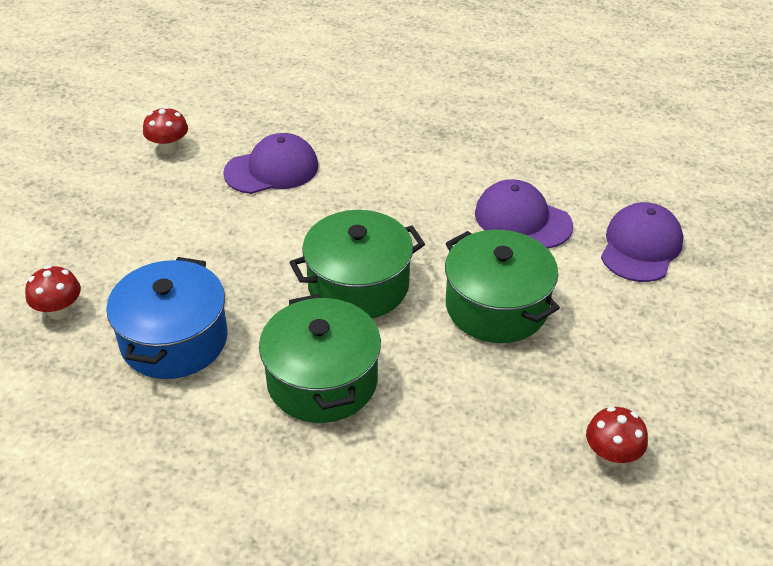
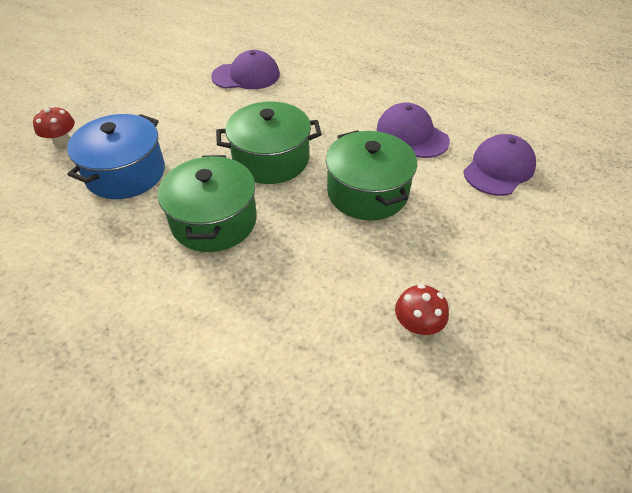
camera: 15 degrees right, 5 degrees up
red mushroom [143,106,188,154] -> none

